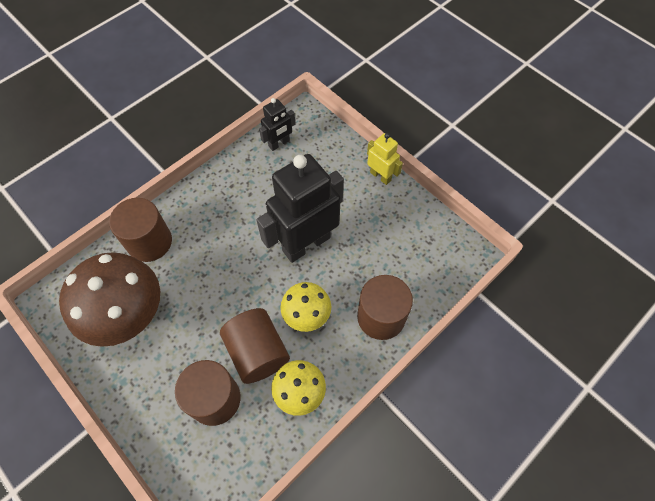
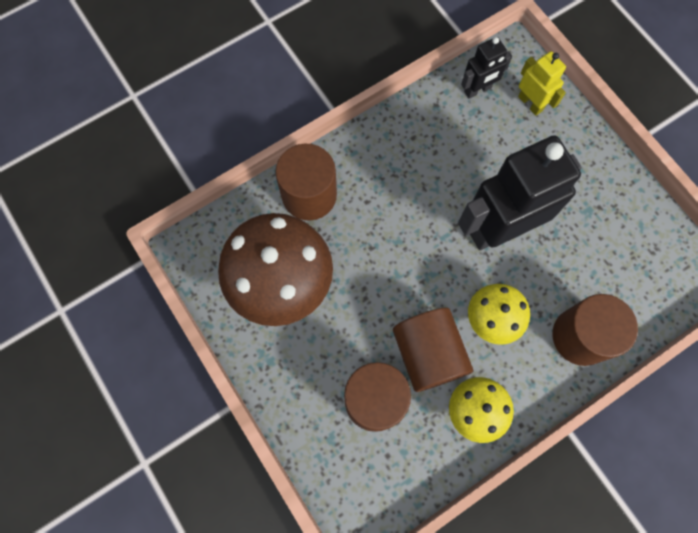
camera: 10 degrees right, 10 degrees up
yellow robot [367,133,403,185] -> yellow robot moved to [518,51,566,116]

